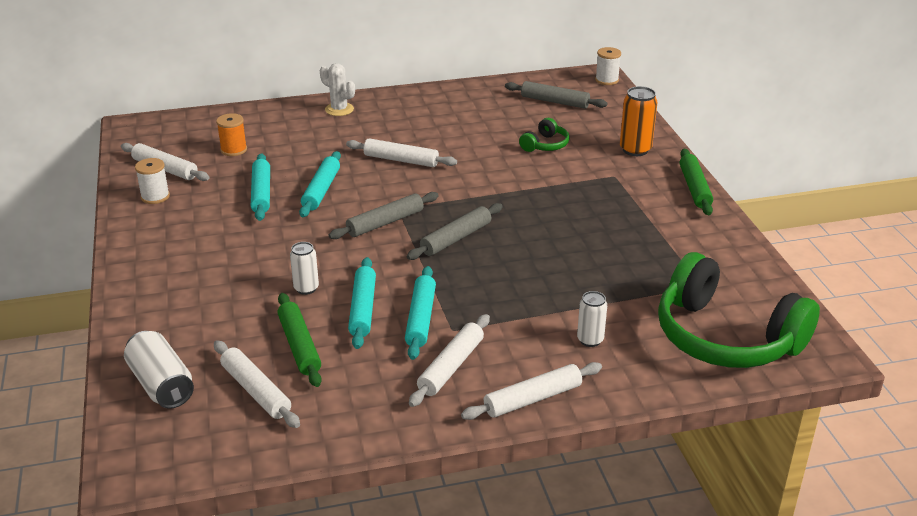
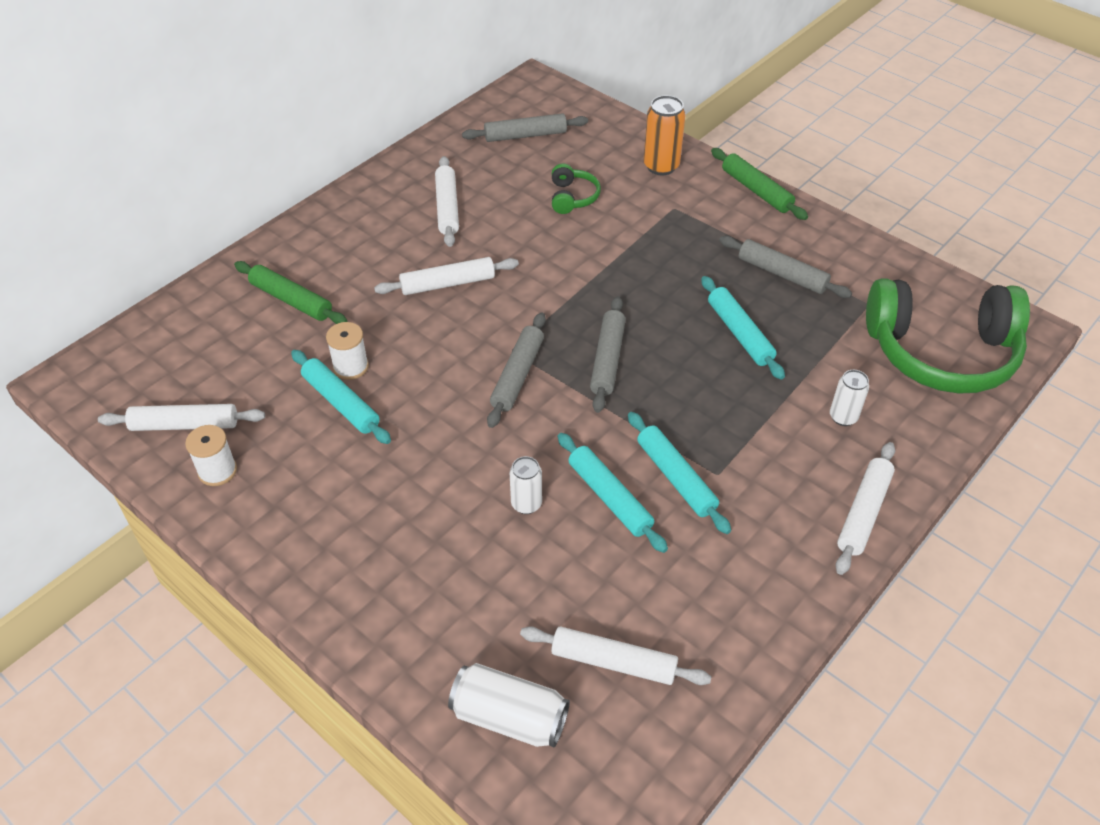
camera: 35 degrees left, 15 degrees up
orange spool [216,113,247,156] -> none
green rolling pin [278,293,322,387] -> green rolling pin moved to [234,261,347,324]
turquoise rolling pin [299,151,341,217] -> turquoise rolling pin moved to [701,276,785,380]
white cactus [320,63,355,116] -> none
white rolling pin [409,314,490,407] -> white rolling pin moved to [435,156,459,247]
white spool [595,47,621,85] -> white spool moved to [326,322,369,380]
none -> grey rolling pin [719,236,852,298]

